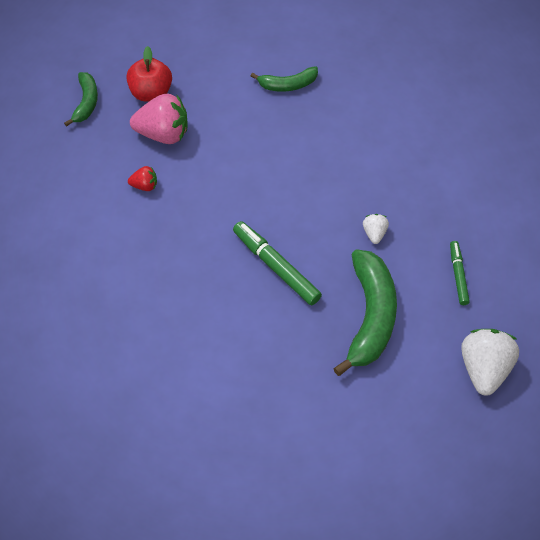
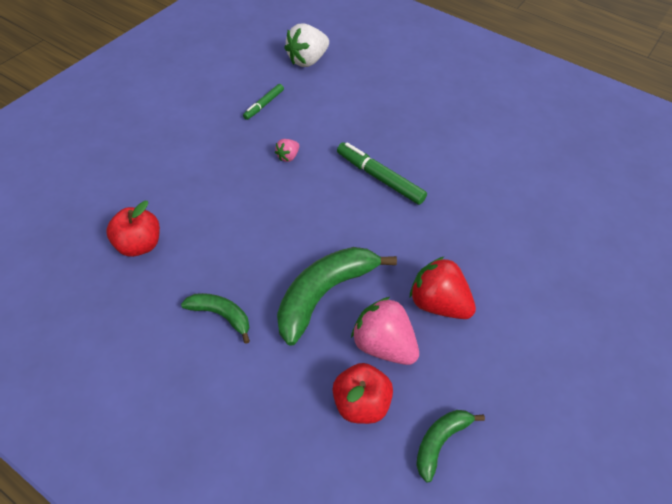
camera: 145 degrees left, 5 degrees down
red strawberry [128,166,157,191] -> red strawberry [410,256,476,319], size x2.03
green marker [233,221,322,305] -> green marker turned 135 degrees clockwise [337,143,427,205]
green banana [333,249,397,376] -> green banana moved to [277,247,397,346]
white strawberry [363,214,389,244] -> pink strawberry [275,139,299,162]
none -> red apple [106,201,160,257]

